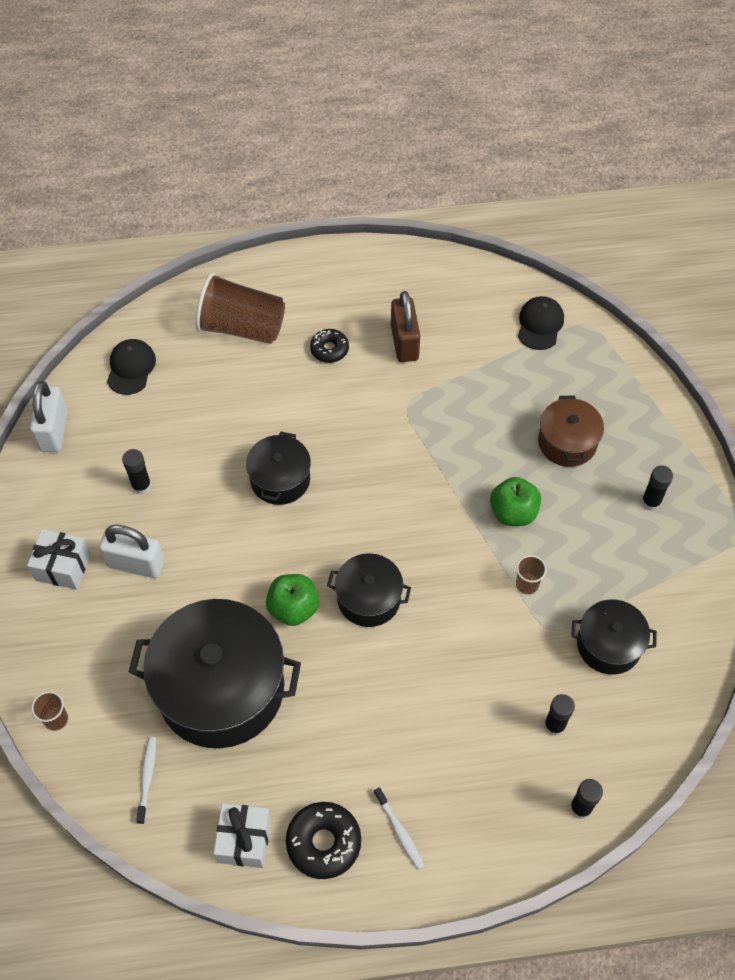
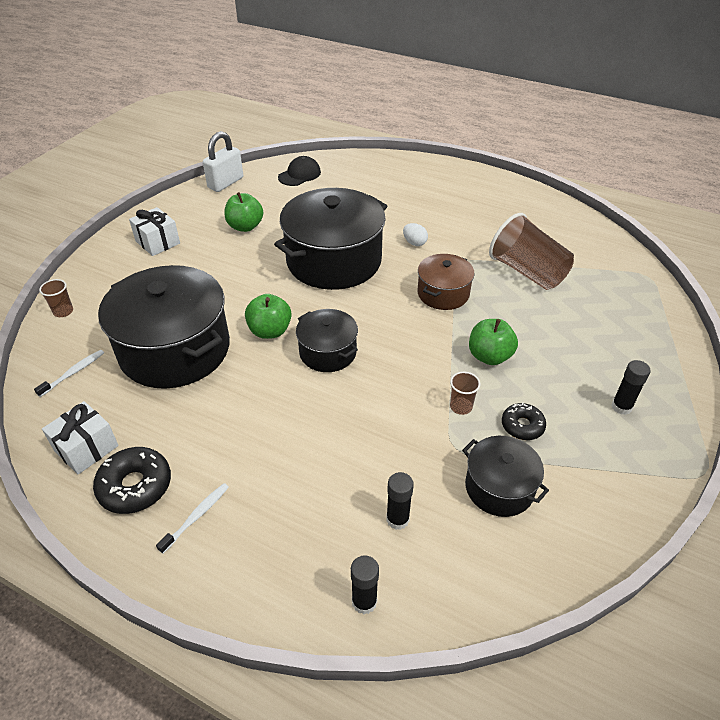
camera: 35 degrees right, 15 degrees down
white padlock [99,525,164,578] -> none
black glue stick [122,449,151,494] -> green apple [224,192,263,232]
brown cup [196,273,285,344] -> brown cup moved to [489,213,574,290]
black pot [246,432,311,505] -> black pot [274,188,387,290], size x1.93
black donut [310,329,349,363] -> black donut moved to [502,403,546,440]
white toothbrush [374,787,425,870] -> white toothbrush turned 150 degrees counterclockwise [156,483,229,553]
brown padlock [391,291,420,362] -> none
black cap [518,296,564,350] -> none
brown pot [538,395,604,467] -> brown pot moved to [417,254,474,310]
none -> white egg [403,223,428,246]

